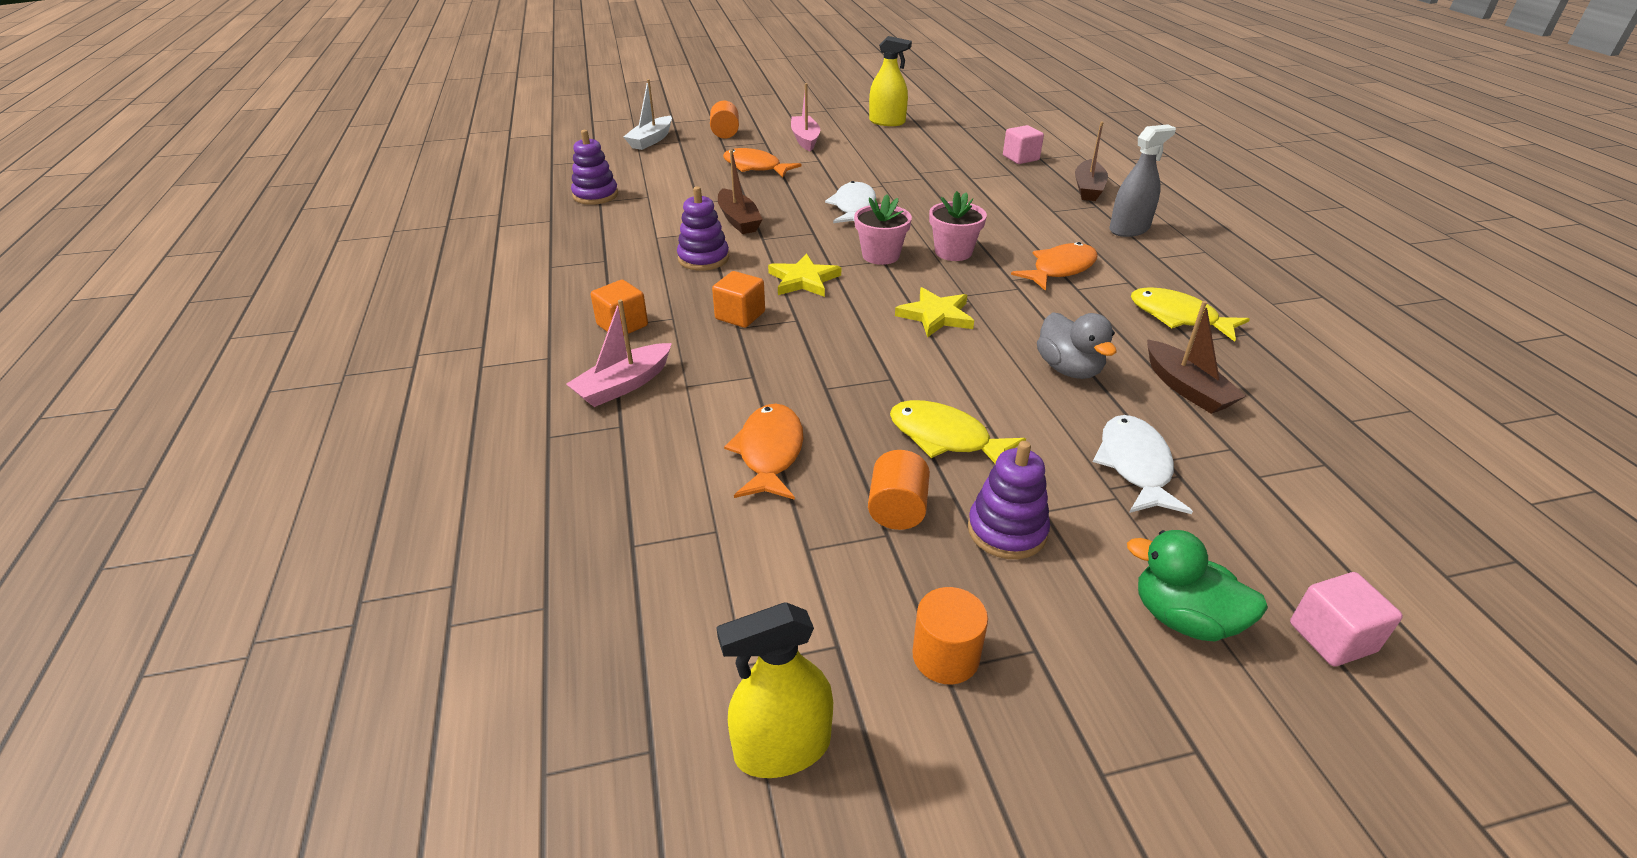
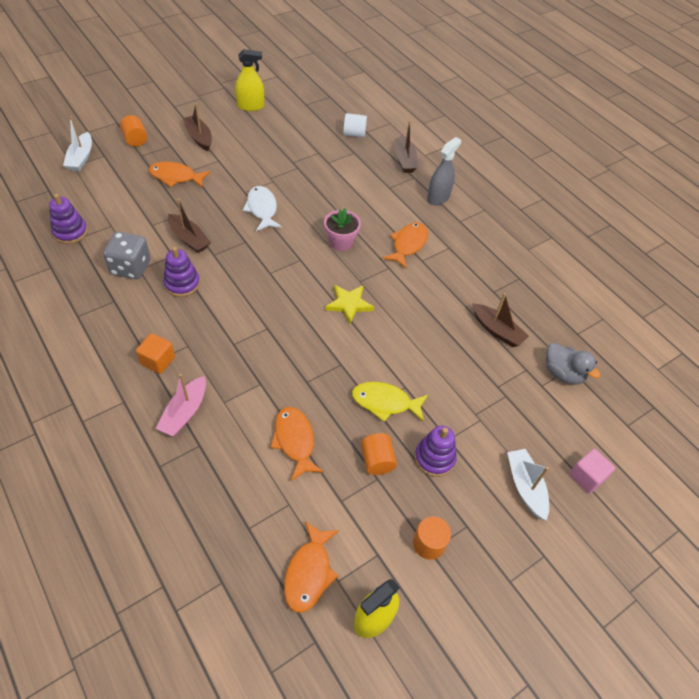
camera: 25 degrees left, 15 degrees up
orange cube [712,271,765,328] -> none
yellow star [768,253,841,297] -> none
pink boat [791,83,820,151] -> brown boat [183,103,212,151]
pink flower pot [854,194,912,265] -> none
pink cube [1003,125,1044,164] -> white cylinder [343,113,367,138]
grey duck [1037,312,1116,379] -> grey duck moved to [546,343,600,385]
white fish [1093,415,1193,514] -> none
green duck [1127,530,1268,641] -> white boat [507,449,549,520]
yellow fish [1131,288,1250,342] -> none
none -> grey dice [103,232,151,279]
none -> orange fish [284,521,339,612]

